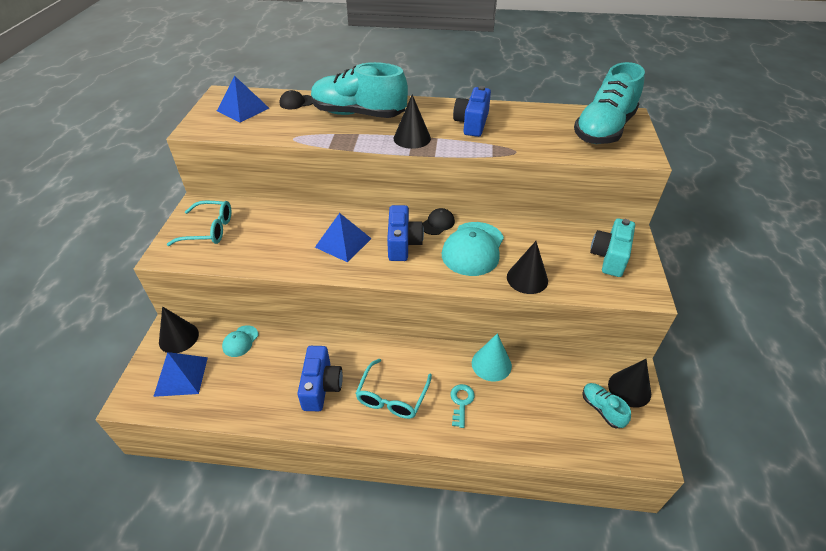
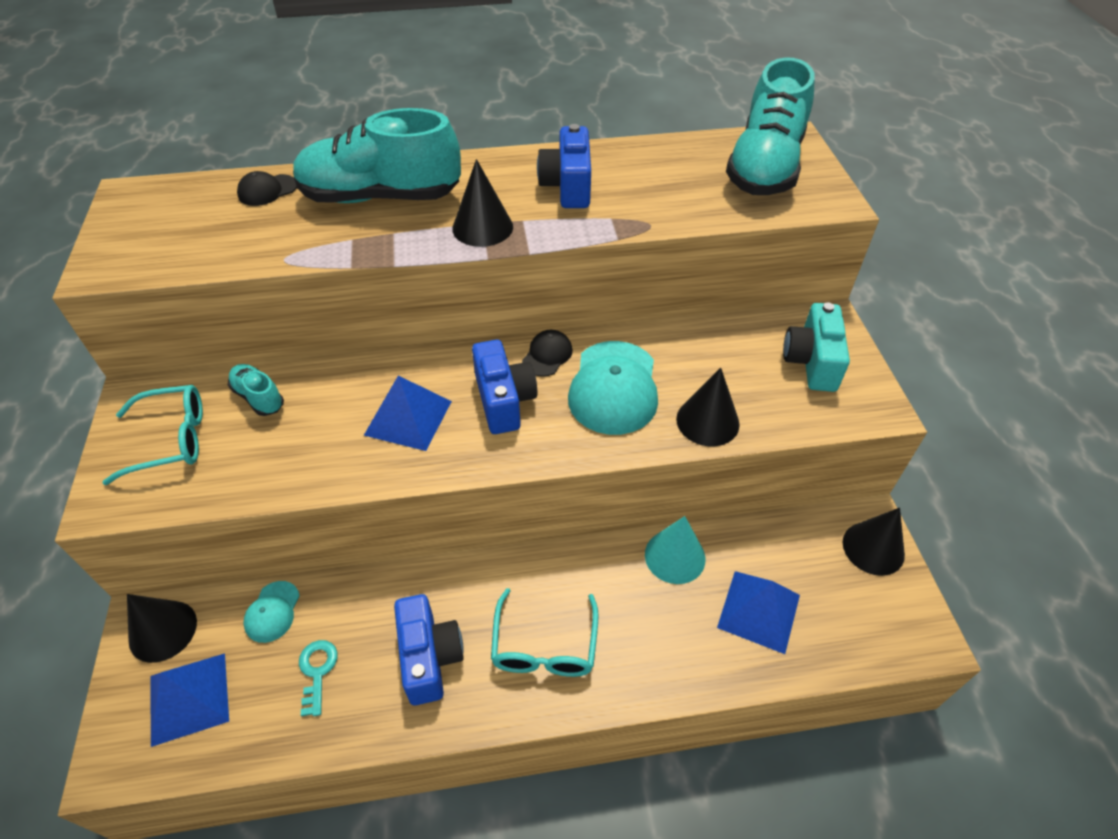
camera: 15 degrees left, 5 degrees up
blue pyramid [217,76,269,123] -> blue pyramid moved to [717,571,800,654]
turquoise key [450,384,475,428] -> turquoise key moved to [299,640,338,716]
turquoise shoe [582,383,631,428] -> turquoise shoe moved to [228,364,284,416]

